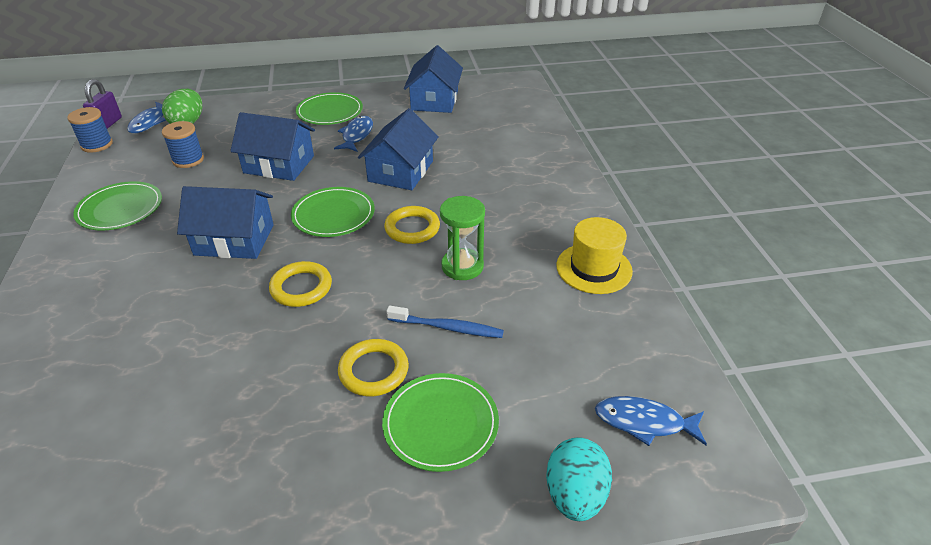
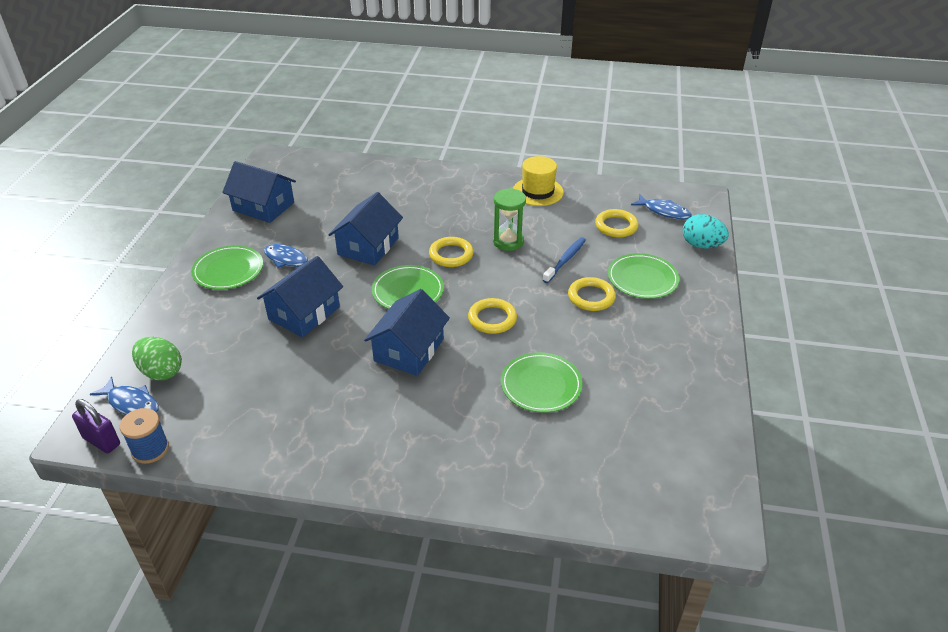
camera: 70 degrees left, 0 degrees up
green plate [73,181,162,230] -> green plate moved to [501,352,583,413]
blue spool [162,121,204,168] -> none
blue house [358,108,439,190] -> blue house turned 75 degrees clockwise [328,192,403,265]
blue fish [595,396,707,446] -> blue fish turned 90 degrees counterclockwise [631,194,692,219]
none -> yellow ring [595,209,638,237]

